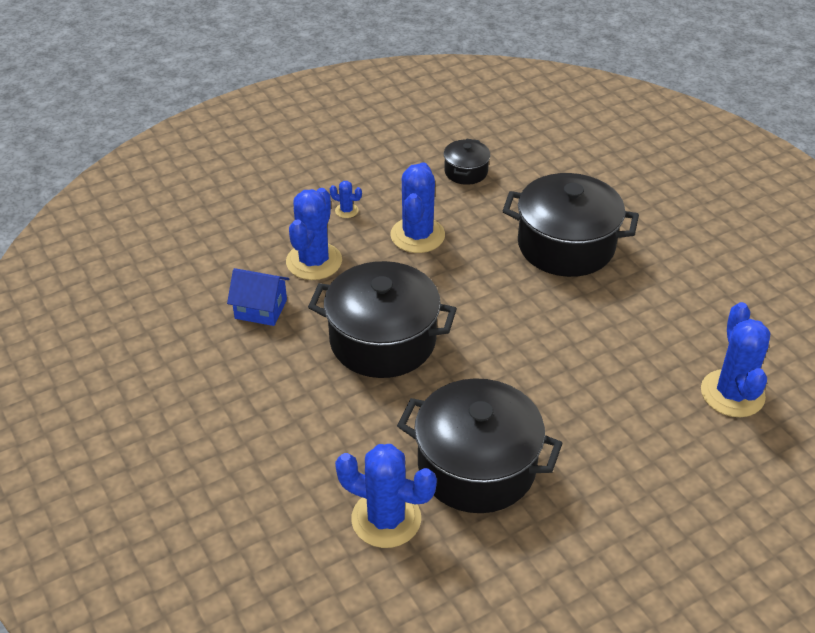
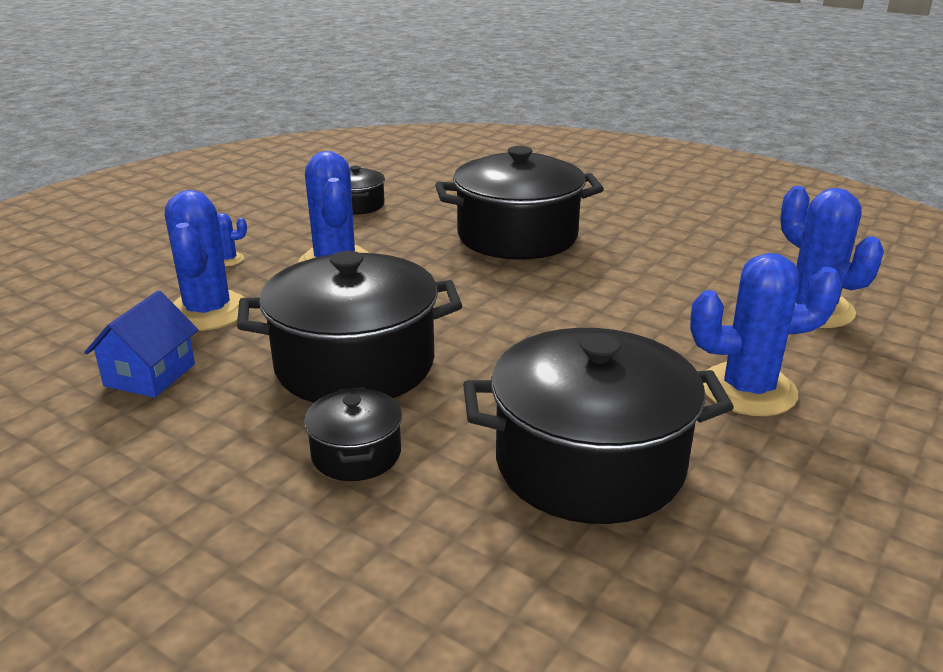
camera: 25 degrees left, 15 degrees down
blue house [227,268,290,326] -> blue house turned 60 degrees counterclockwise [84,291,198,398]
blue cactus [335,444,437,548] -> blue cactus moved to [690,253,842,416]
none -> black pot [304,387,402,481]

